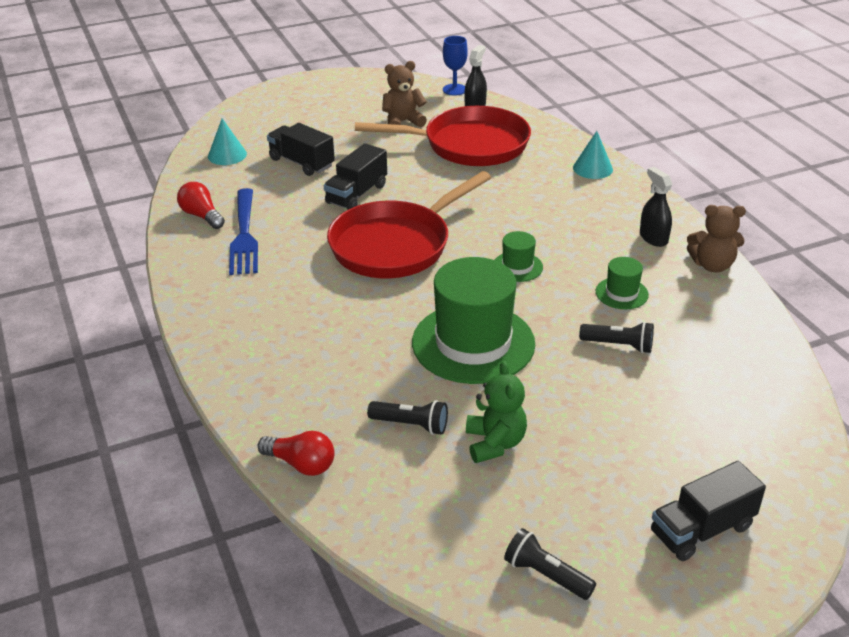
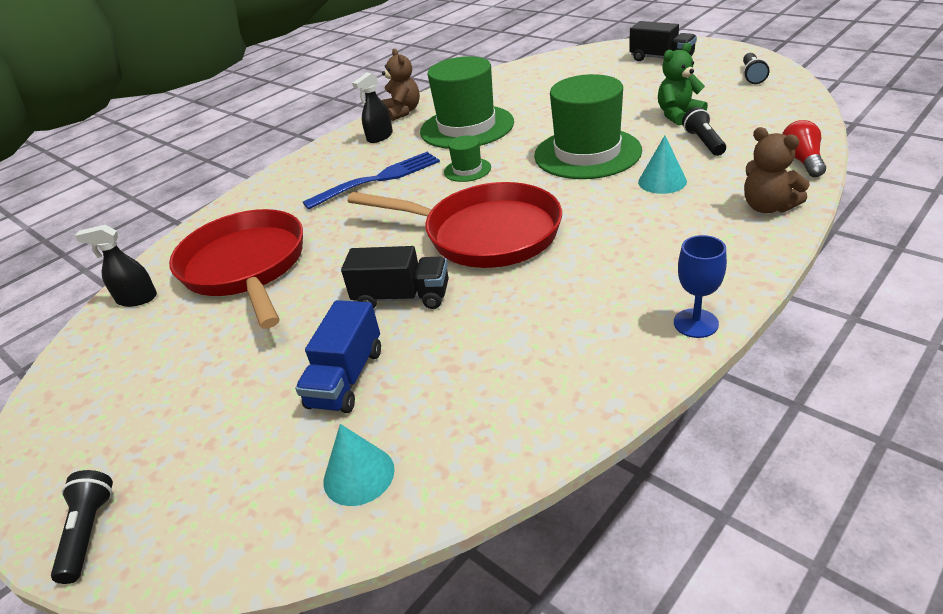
camera: 110 degrees left, 0 degrees up
red light bulb [177,182,225,229] -> none
blue fork [229,188,258,275] -> blue fork moved to [303,152,440,210]
black truck [267,123,335,176] -> blue truck [295,300,381,413]
brown teddy bear [382,61,427,127] -> brown teddy bear moved to [744,127,810,213]
blue goblet [443,36,468,96] -> blue goblet moved to [674,235,727,338]
turquoise cone [573,131,613,179] -> turquoise cone moved to [638,135,687,194]
black flashlight [579,322,654,353] -> black flashlight moved to [51,470,113,584]
green hat [596,257,649,309] -> green hat [420,56,514,149], size x2.21

